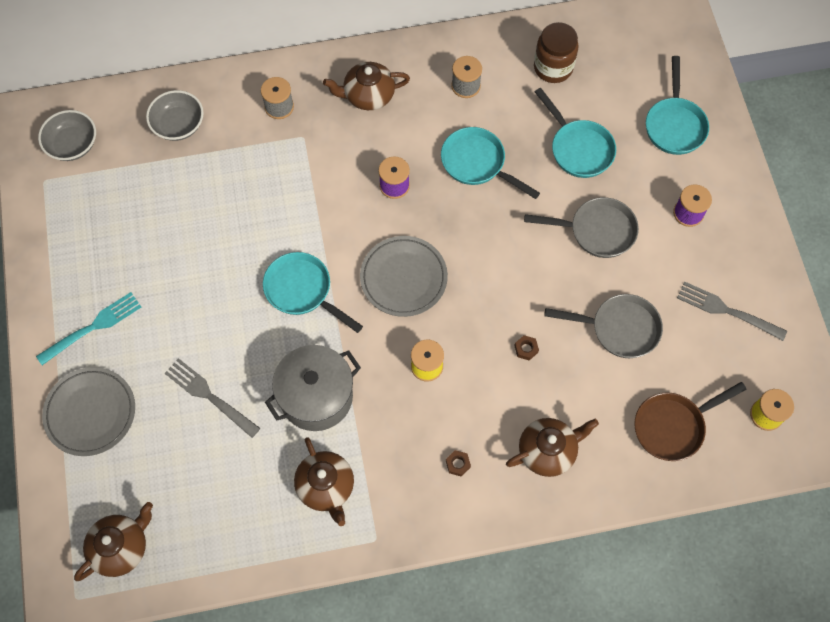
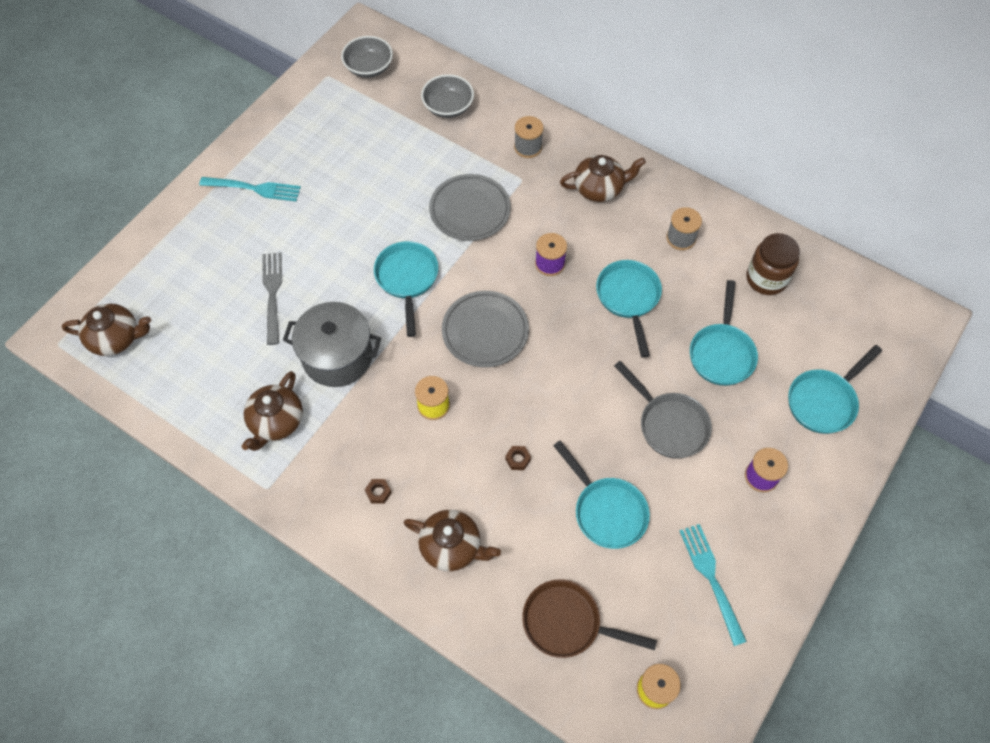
camera: 45 degrees right, 5 degrees down
grey plate [42,367,135,456] -> grey plate moved to [429,174,511,241]
brown teapot [323,62,410,110] -> brown teapot turned 135 degrees clockwise [560,155,646,202]
grey pan [544,294,663,358] -> turquoise pan [553,440,650,549]
grey fork [677,281,787,341] -> turquoise fork [680,524,747,646]

